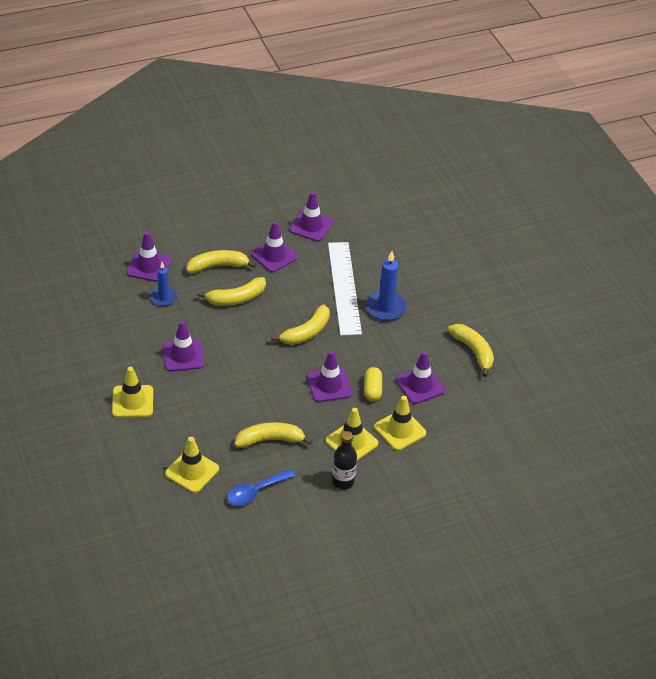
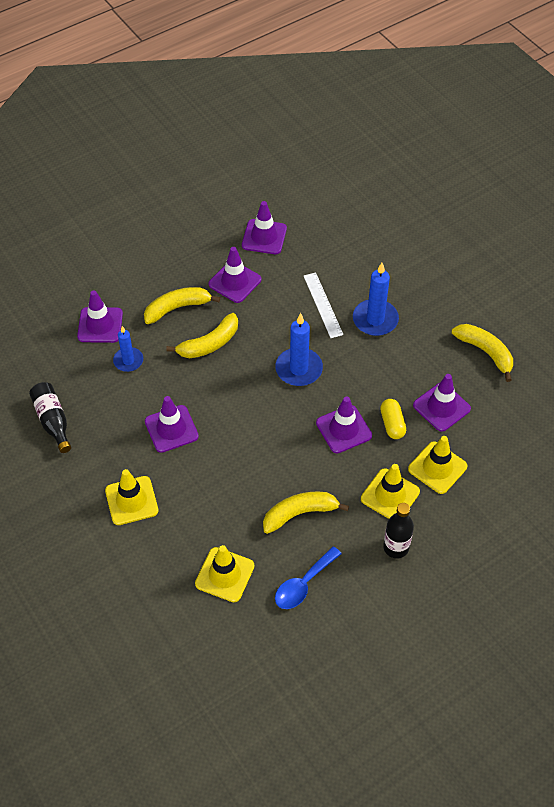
camera: 10 degrees left, 10 degrees up
yellow banana [271,304,330,345] -> blue candle [275,313,323,386]
white ruler [328,242,362,336] -> white ruler [304,272,343,338], size x0.57
none -> black bottle [29,382,71,453]

